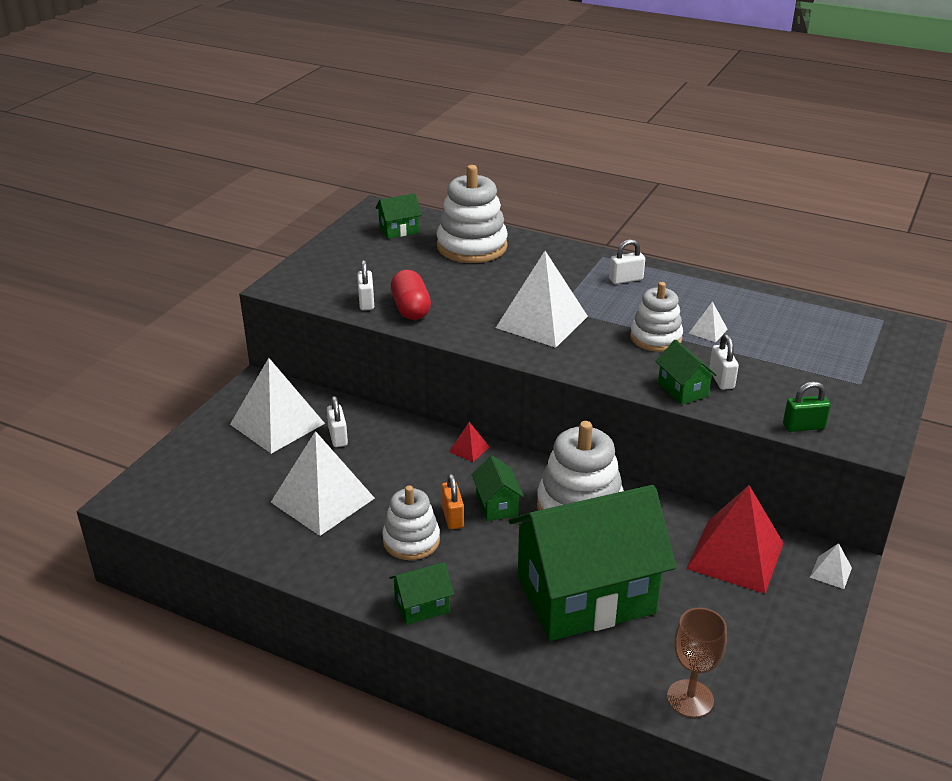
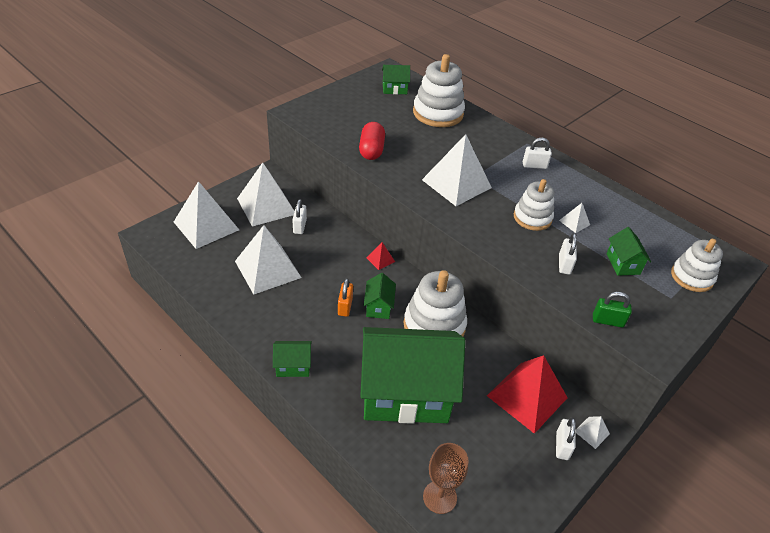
camera: 15 degrees right, 10 degrees up
white padlock [357,260,374,310] -> white padlock moved to [556,418,576,460]
white stacking toy [382,486,440,560] -> white stacking toy moved to [671,239,723,292]
green house [655,339,717,405] -> green house moved to [607,227,651,276]
none -> white pyramid [174,181,239,249]

